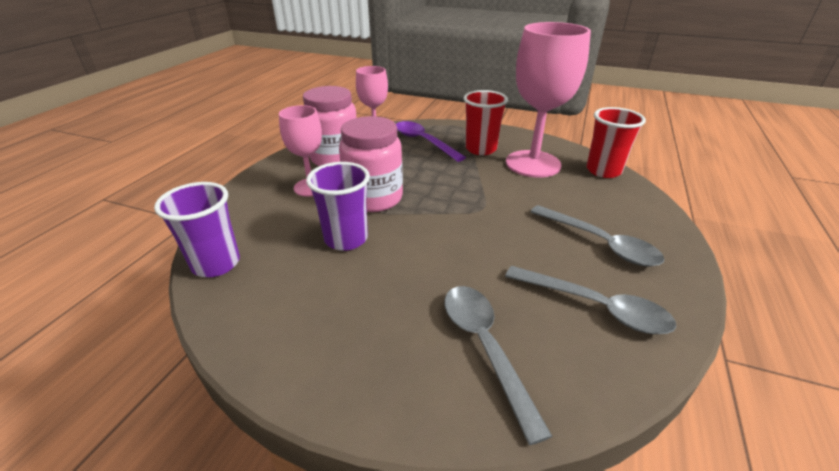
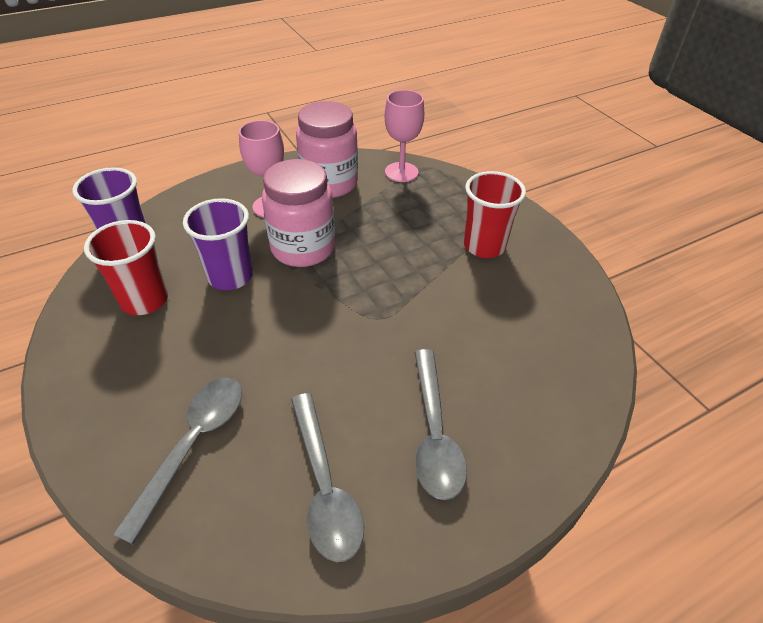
camera: 40 degrees right, 10 degrees up
purple spoon [396,121,466,162] -> none
pink goblet [506,22,591,178] -> none
red cup [586,107,646,178] -> red cup moved to [84,220,168,315]

